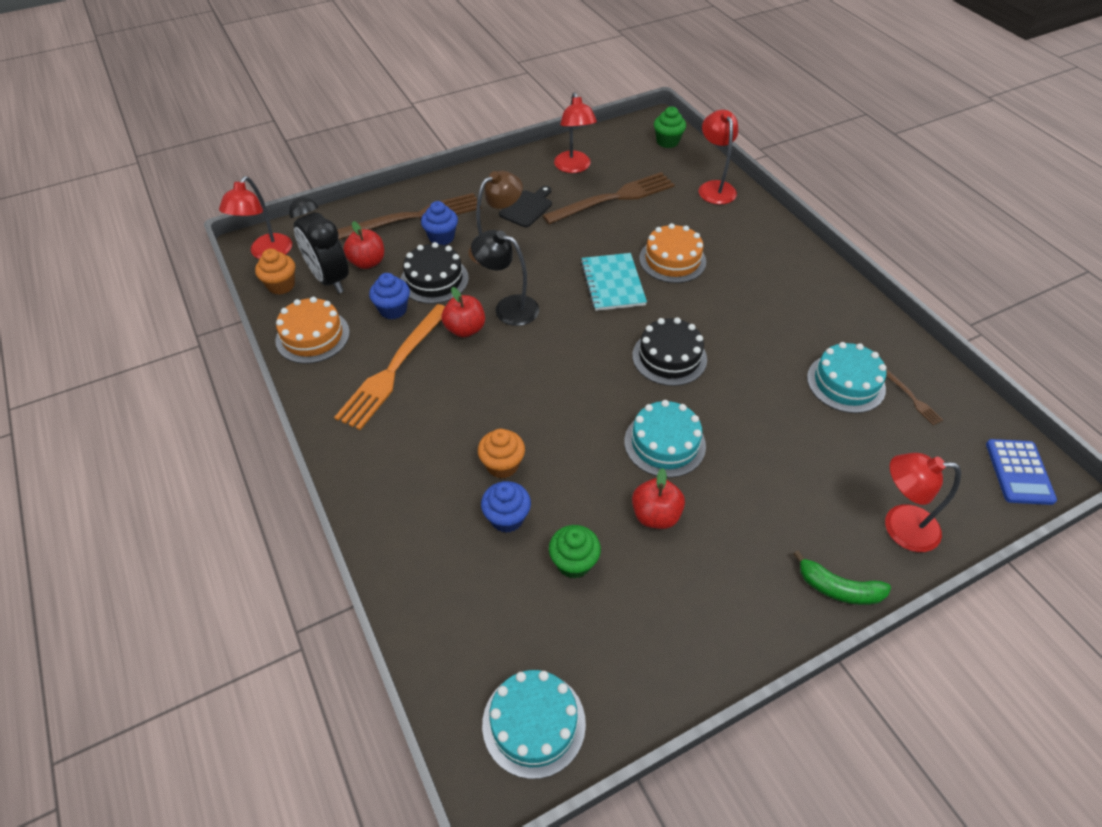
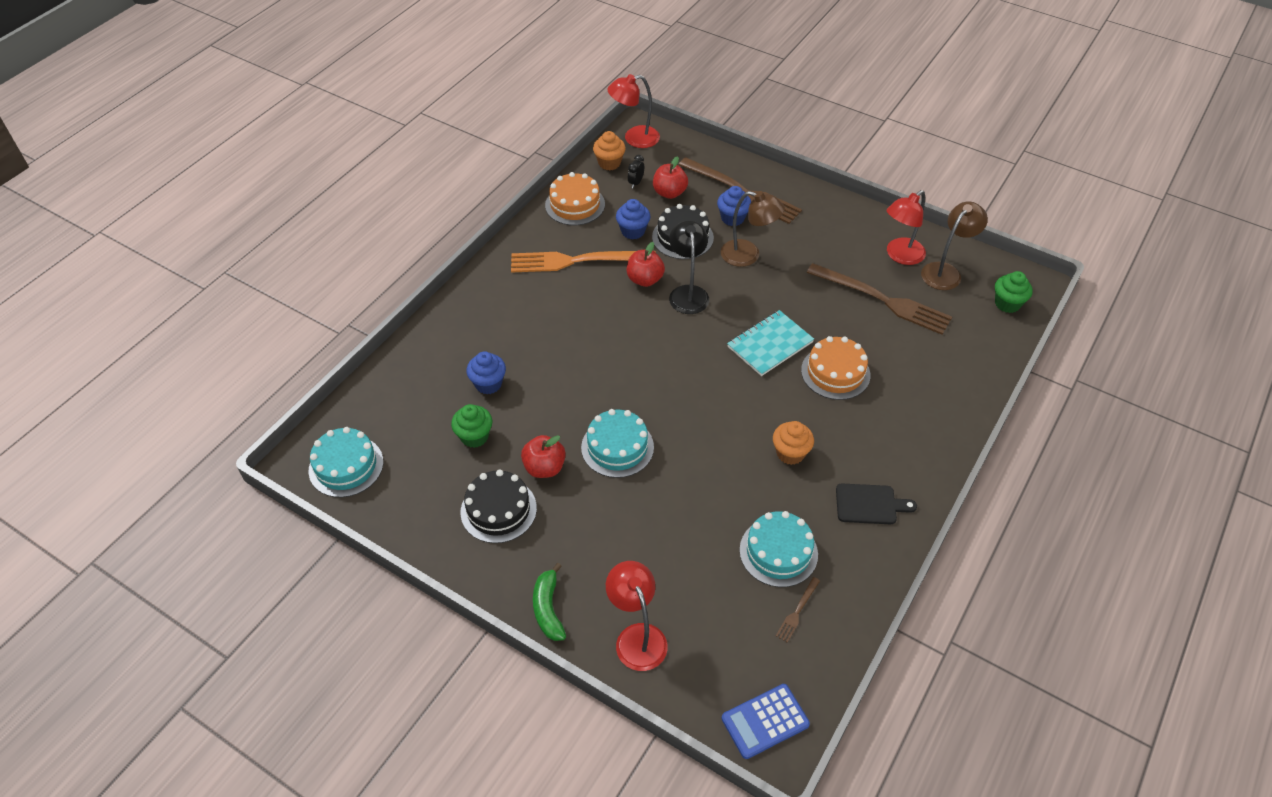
camera: 60 degrees right, 0 degrees up
black clock [289,197,349,293] -> black clock [628,155,644,188], size x0.41
orange cupcake [478,429,525,479] -> orange cupcake moved to [773,421,814,465]
black cutting board [499,186,552,227] -> black cutting board moved to [836,483,917,524]
black cake [632,317,707,386] -> black cake moved to [461,469,537,543]
red lamp [699,110,738,204] -> none
none -> brown lamp [921,201,988,290]

